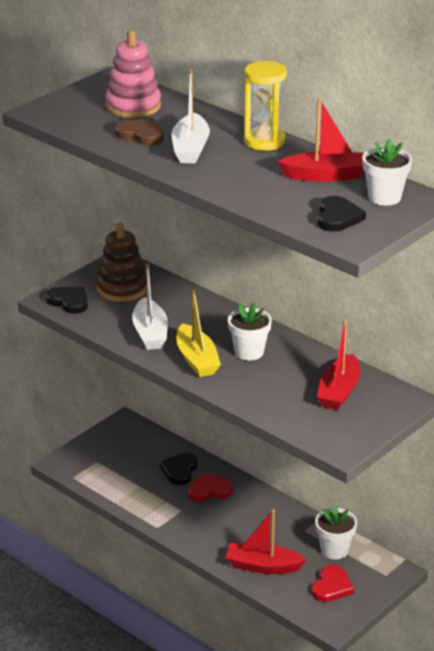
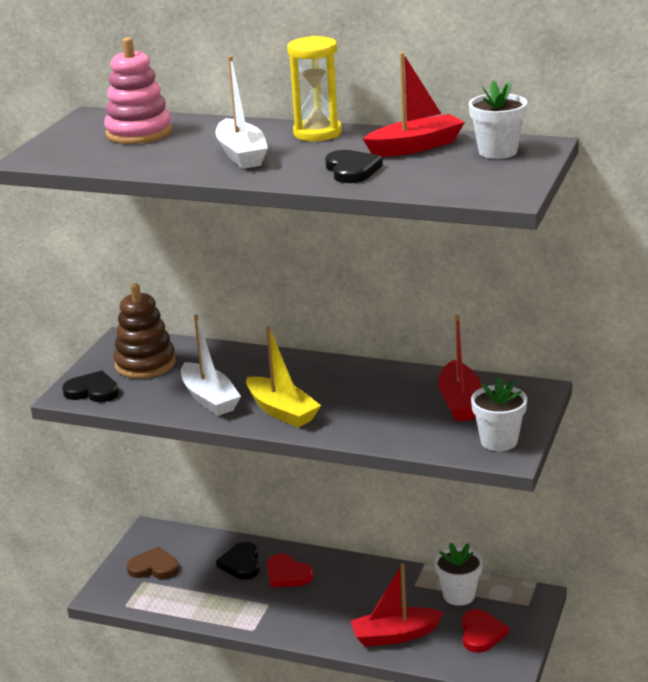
camera: 20 degrees left, 5 degrees down
brown heart [115,118,164,146] -> brown heart moved to [126,547,179,579]
red heart [188,472,233,502] -> red heart turned 105 degrees counterclockwise [267,554,313,587]
white flower pot [228,303,272,361] -> white flower pot moved to [471,376,527,451]
black heart [317,196,366,232] -> black heart moved to [325,150,383,183]

